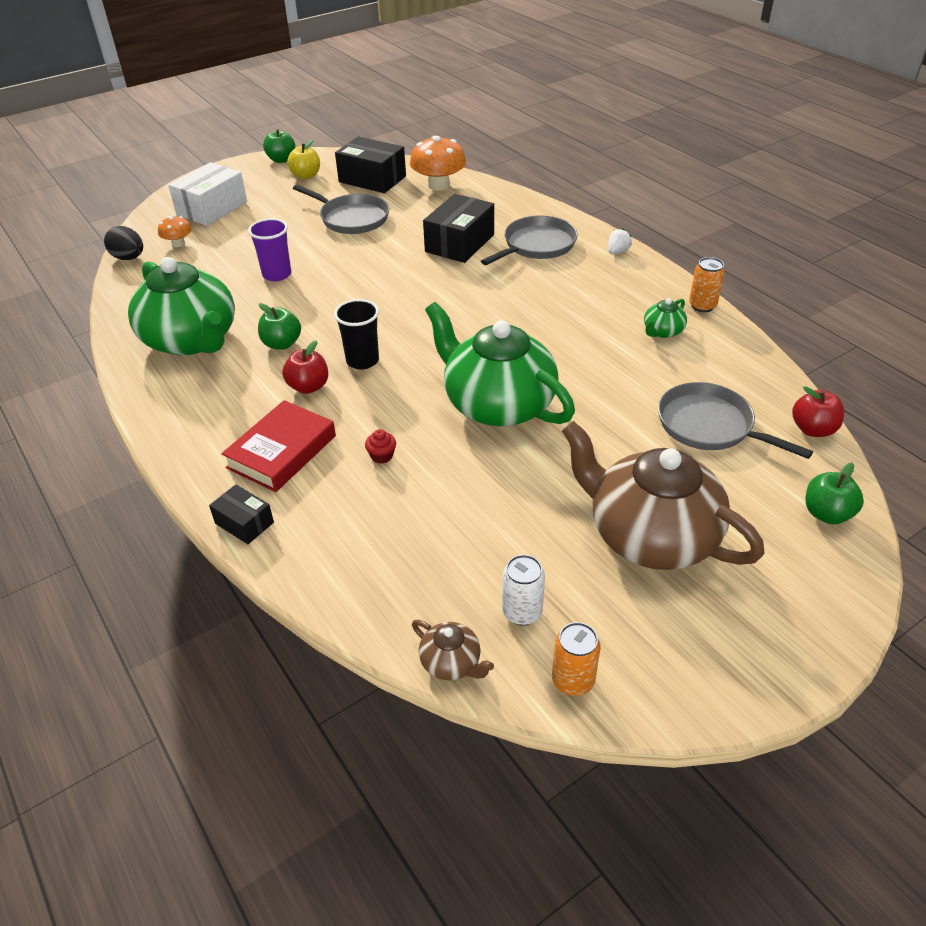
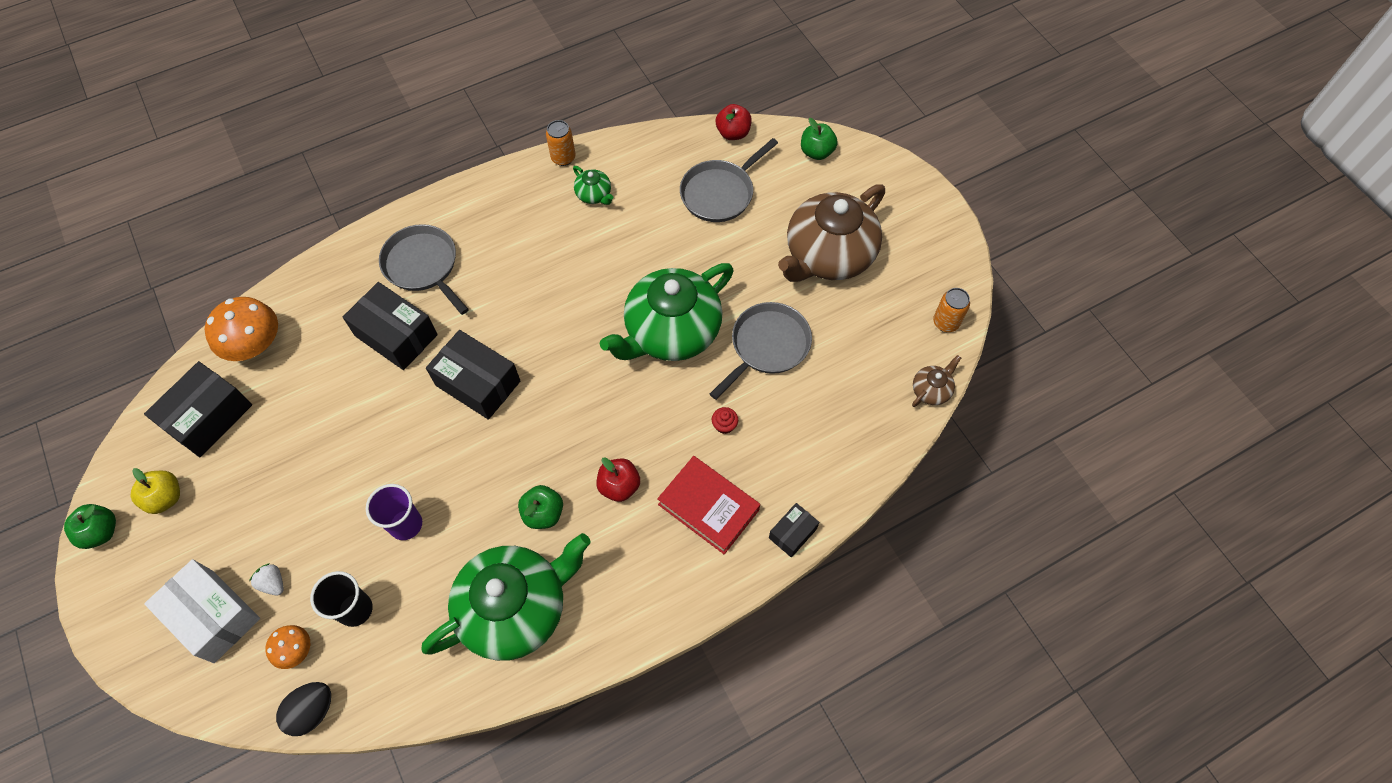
camera: 85 degrees left, 20 degrees up
grey pan [293,185,389,234] -> grey pan moved to [710,302,812,400]
black cup [334,299,379,369] -> black cup moved to [310,571,373,627]
white can [502,555,545,626] -> none
white strawberry [608,228,632,254] -> white strawberry moved to [249,563,284,596]
none -> black box [426,330,520,420]

